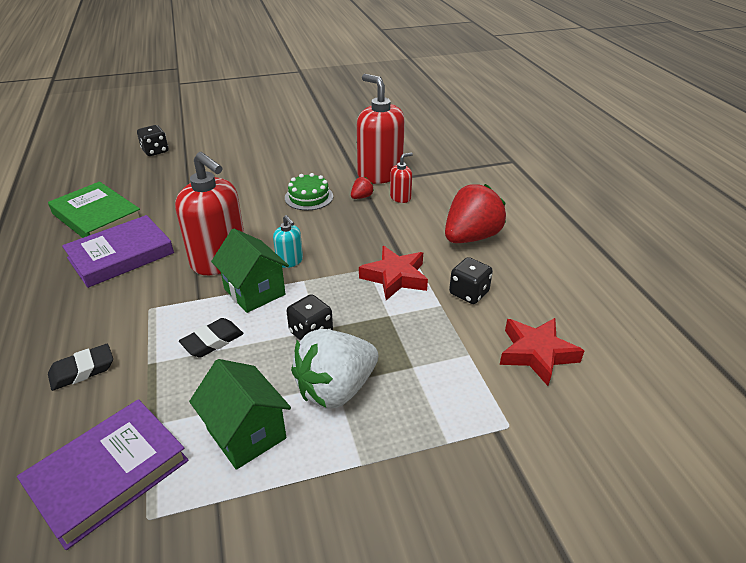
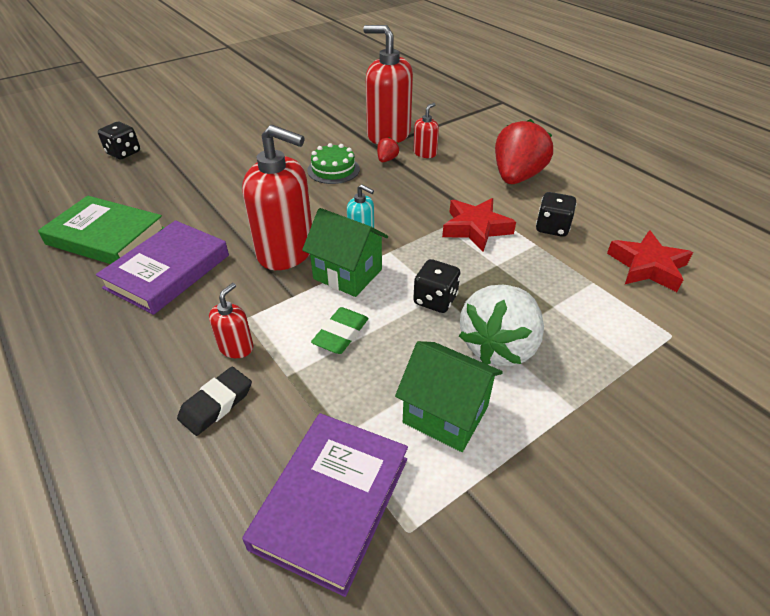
camera: 20 degrees left, 5 degrees up
black eraser [179,318,244,358] -> green eraser [311,307,368,354]
none -> red soap dispenser [209,283,253,358]

